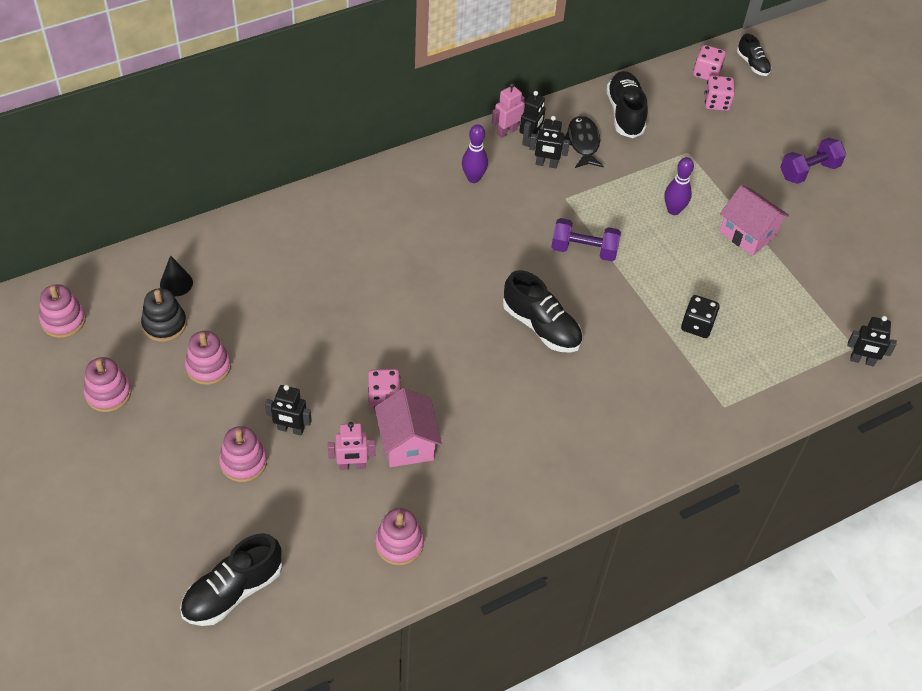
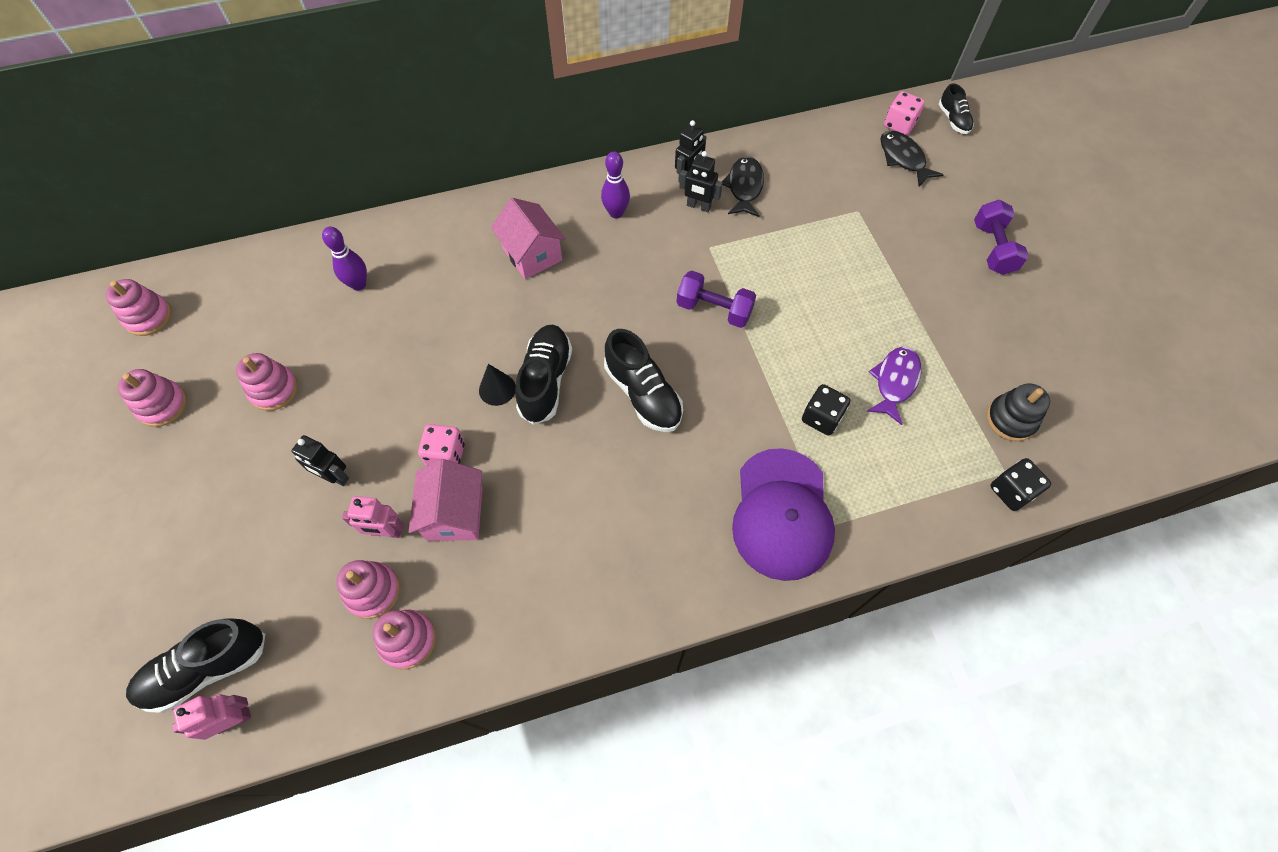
camera: 15 degrees right, 10 degrees up
black stacking toy [141,288,187,342] -> black stacking toy moved to [987,383,1050,441]
black cone [160,255,193,297] -> black cone moved to [479,364,516,406]
pink stacking toy [219,426,267,482] -> pink stacking toy moved to [336,560,400,619]
pink robot [492,83,525,138] -> pink robot moved to [172,694,251,740]
black shoe [606,71,648,138] -> black shoe moved to [515,325,572,425]
purple bowling pin [664,157,694,215] -> purple bowling pin moved to [322,227,367,291]
pink dice [704,75,735,111] -> black fish [880,130,944,187]
pink house [719,185,789,256] -> pink house moved to [491,198,566,279]
purple dumbbell [780,138,846,184] -> purple dumbbell turned 75 degrees counterclockwise [974,200,1029,275]
black robot [848,316,897,367] -> black dice [990,458,1051,511]
none -> purple cap [732,448,835,581]
none -> purple fish [866,346,921,425]

